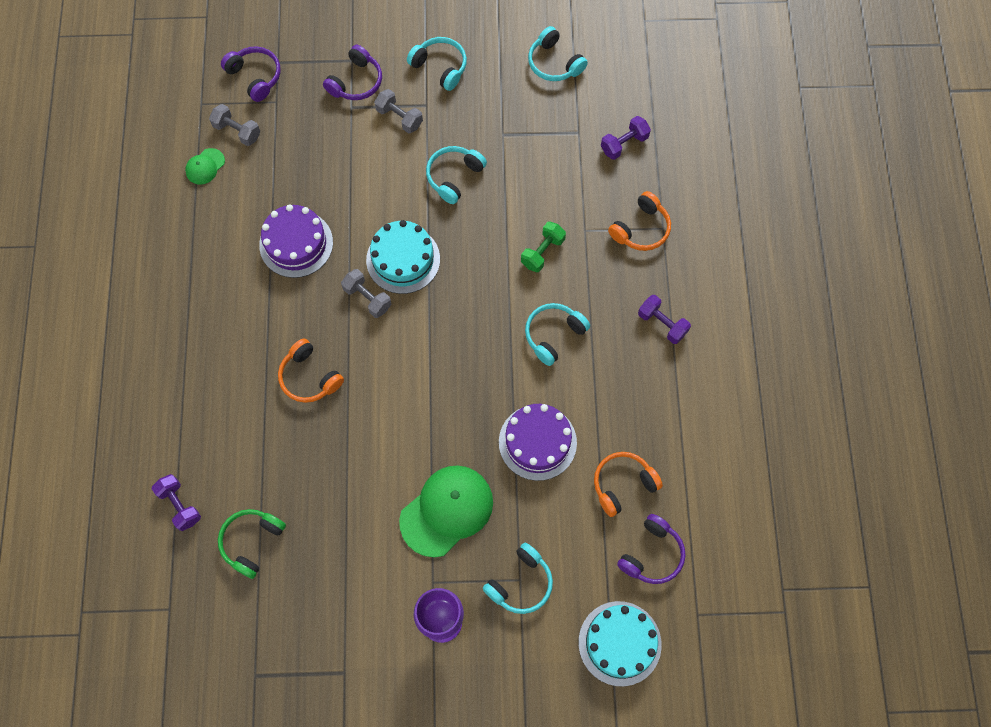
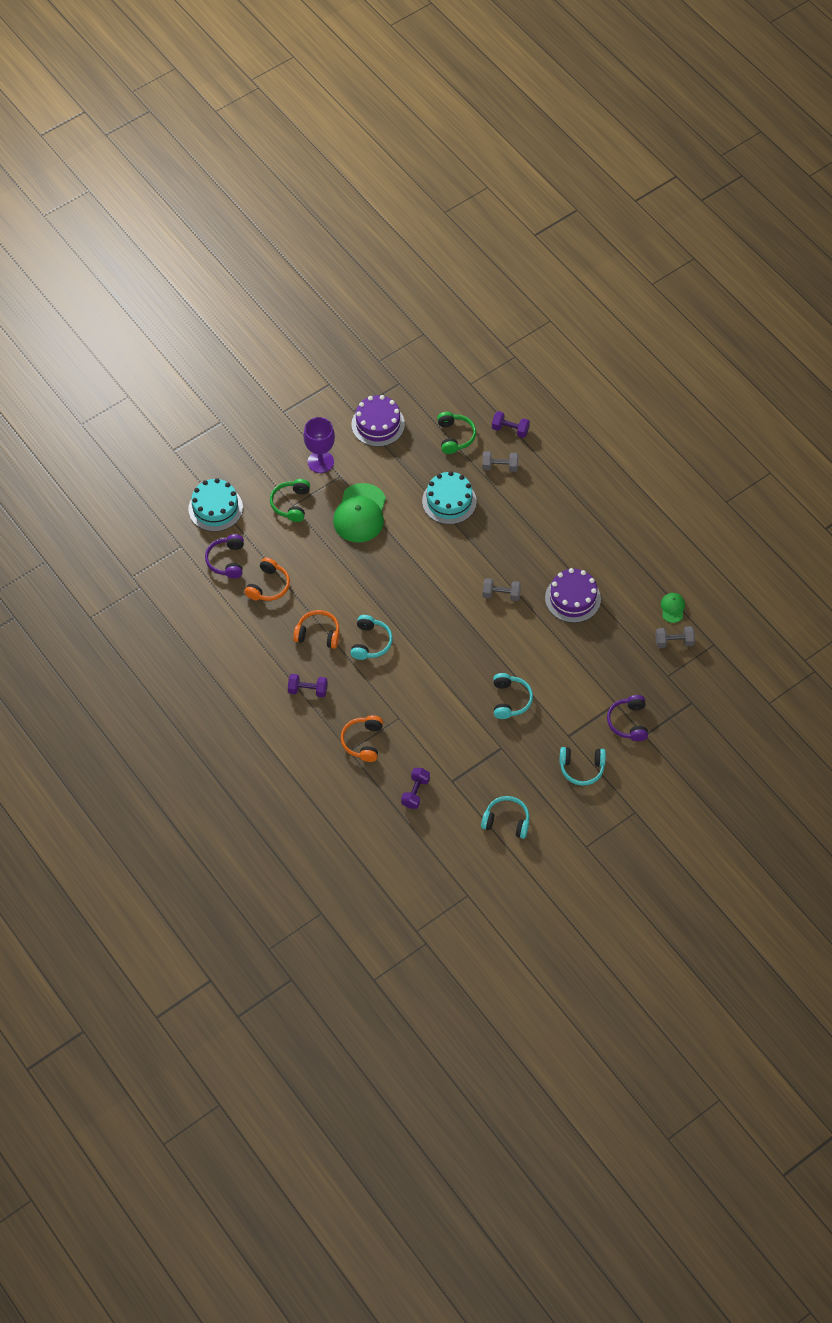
camera: 145 degrees right, 10 degrees down
purple headphones [221,46,280,102] -> none
orange headphones [278,338,344,403] -> orange headphones moved to [293,610,339,649]
turquoise cake [366,220,440,294] -> turquoise cake moved to [422,471,477,524]
grey dumbbell [374,89,423,134] -> grey dumbbell moved to [482,451,519,472]
turquoise headphones [482,543,553,614] -> green headphones [270,479,310,522]
purple cake [499,404,577,481] -> purple cake moved to [351,395,405,447]
green dumbbell [521,222,566,272] -> none

